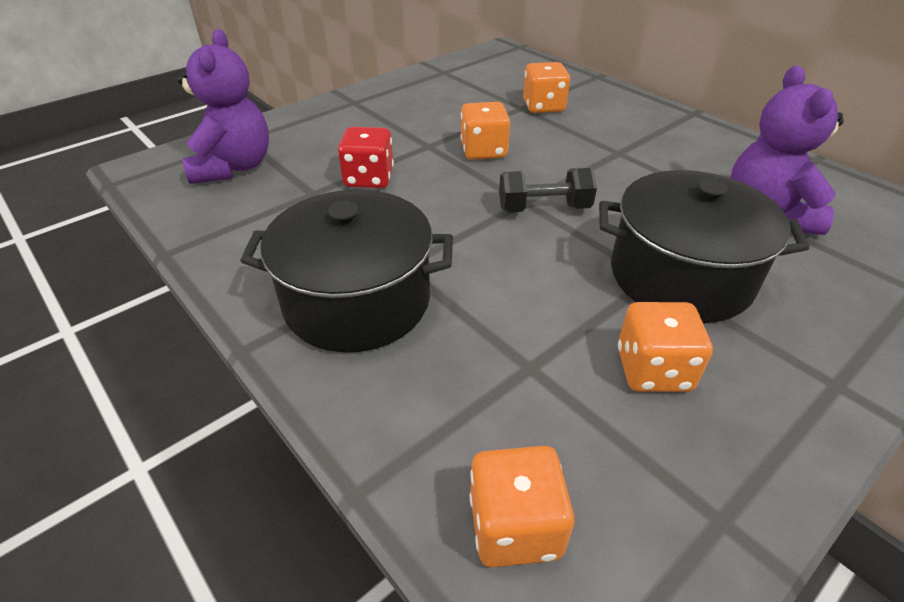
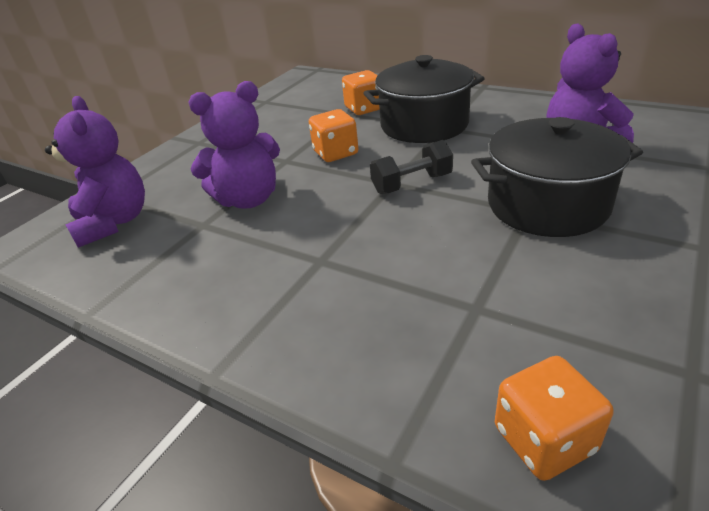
camera: 15 degrees left, 5 degrees down
black pot [240,190,453,353] -> black pot moved to [363,55,485,143]
red dice [338,127,394,188] -> purple teddy bear [188,81,280,209]
orange dice [618,302,713,392] -> none

